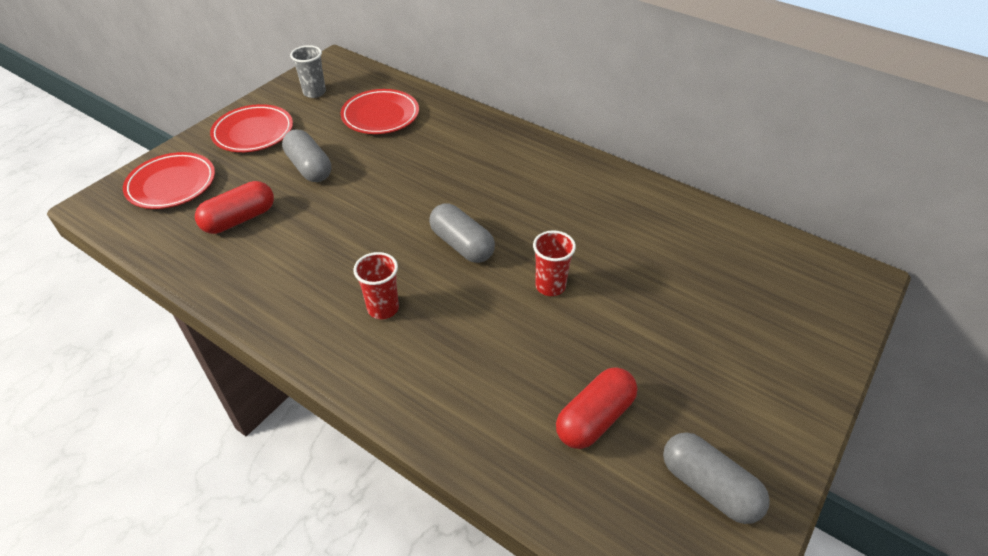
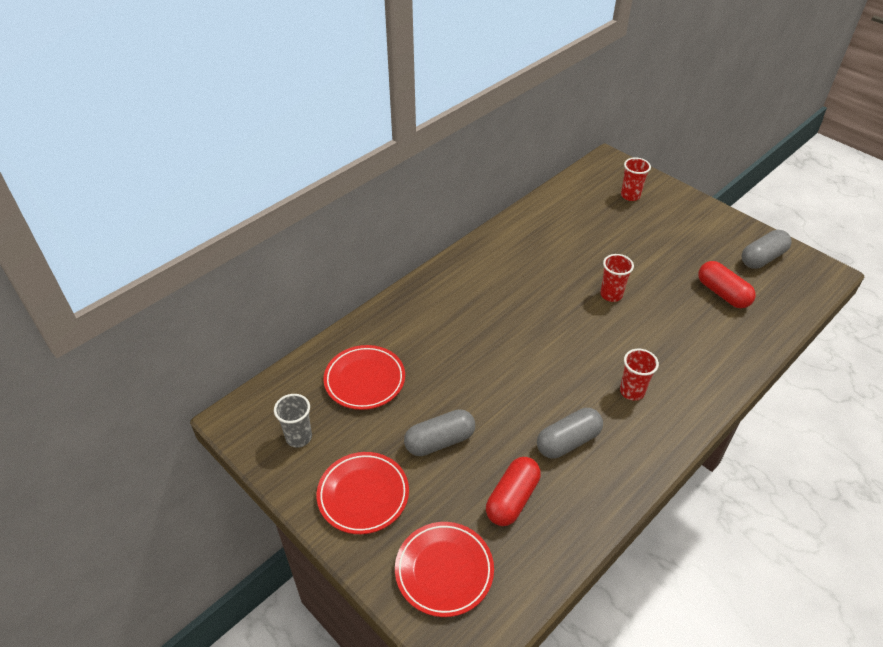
camera: 80 degrees left, 0 degrees up
red capsule [195,181,274,234] -> red capsule turned 60 degrees clockwise [486,457,541,526]
grey capsule [429,203,495,263] -> grey capsule moved to [537,408,603,459]
none -> red cup [621,157,651,201]

